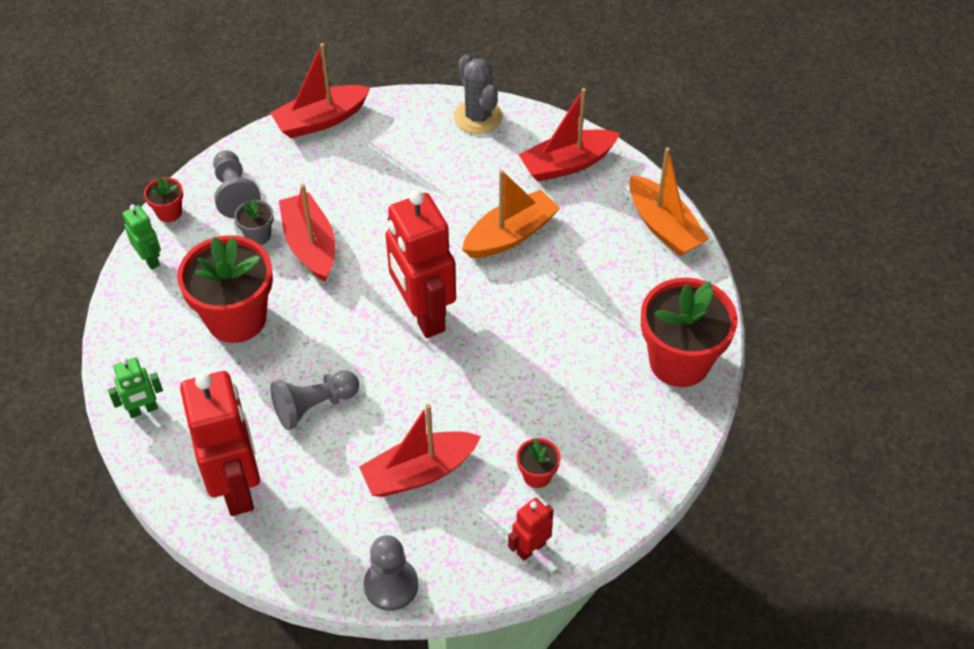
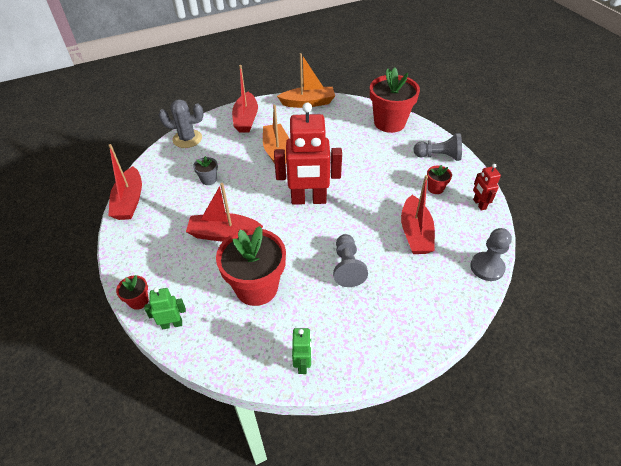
camera: 65 degrees left, 5 degrees down
red robot [180,371,260,516] -> none
grey pawn [213,150,261,218] -> grey pawn moved to [413,133,462,161]
grey flower pot [234,198,274,245] -> grey flower pot moved to [193,156,218,185]

